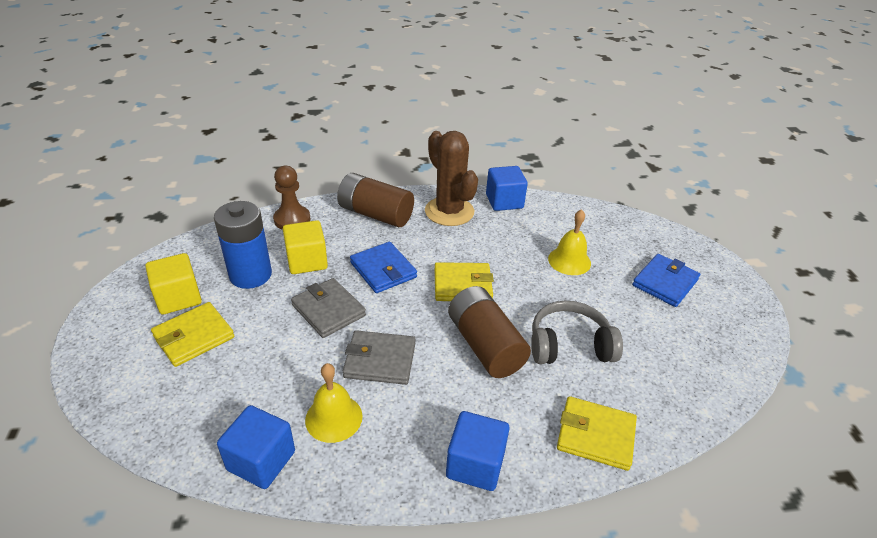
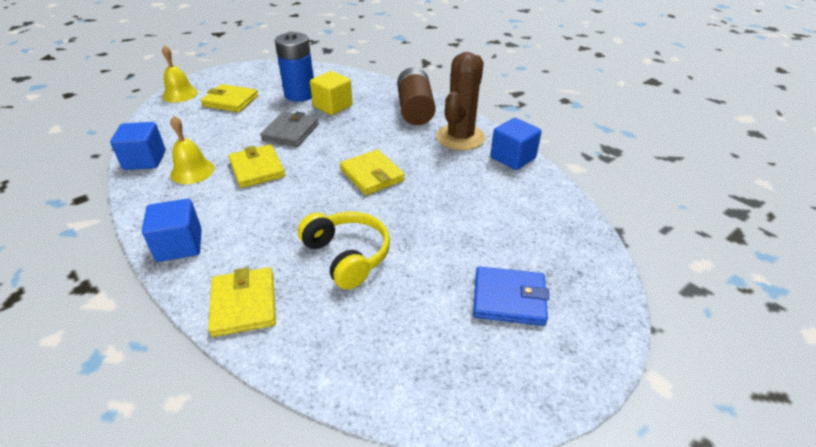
camera: 60 degrees right, 0 degrees up
yellow cube [145,253,202,315] -> none
brown pawn [273,166,310,230] -> none
grey wallet [343,330,416,385] -> yellow wallet [228,144,286,188]
blue wallet [350,242,417,293] -> none
brown battery [448,286,531,378] -> none
grey headphones [531,301,623,364] -> yellow headphones [298,212,390,290]
yellow bell [548,209,591,275] -> yellow bell moved to [162,45,198,103]

